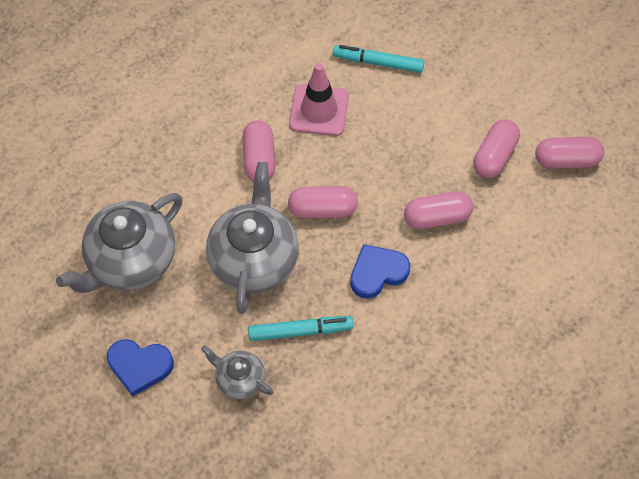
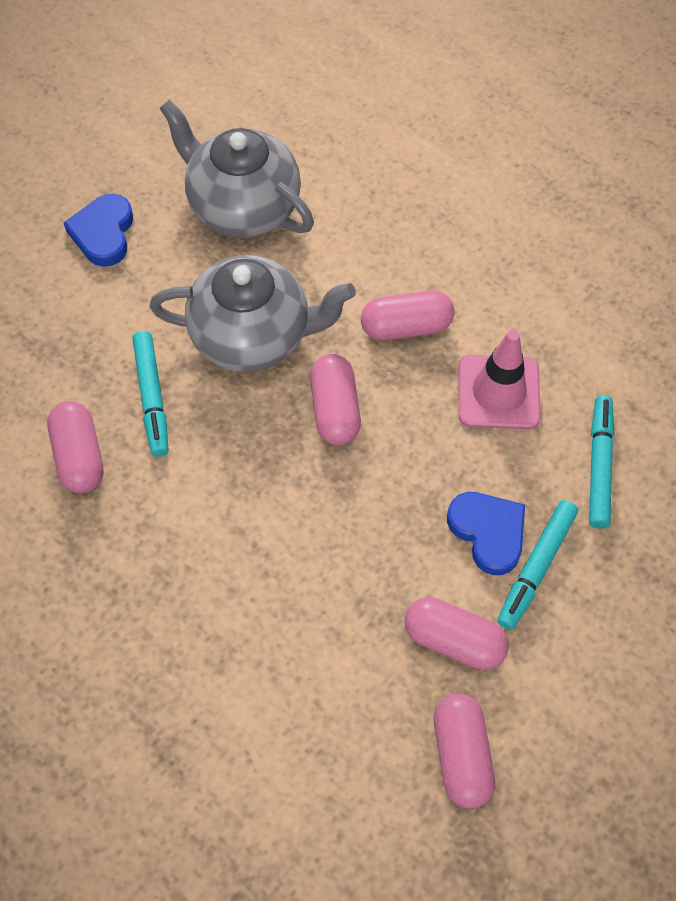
camera: 85 degrees right, 0 degrees up
grey teapot [201,345,274,400] -> none
blue heart [350,244,410,299] -> blue heart moved to [447,492,525,575]
pink capsule [404,191,473,229] -> pink capsule moved to [47,401,104,493]
none -> turquoise marker [497,500,578,630]

